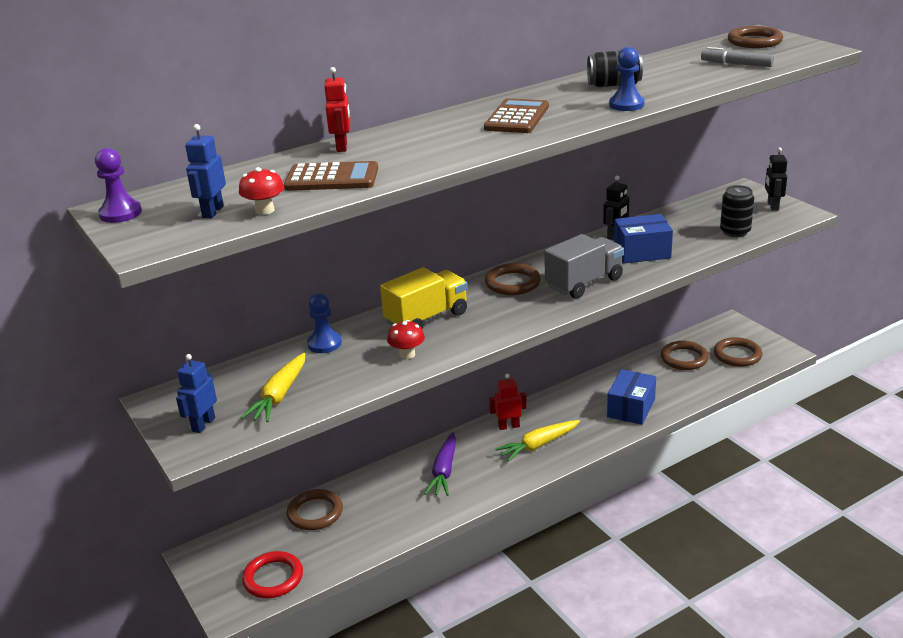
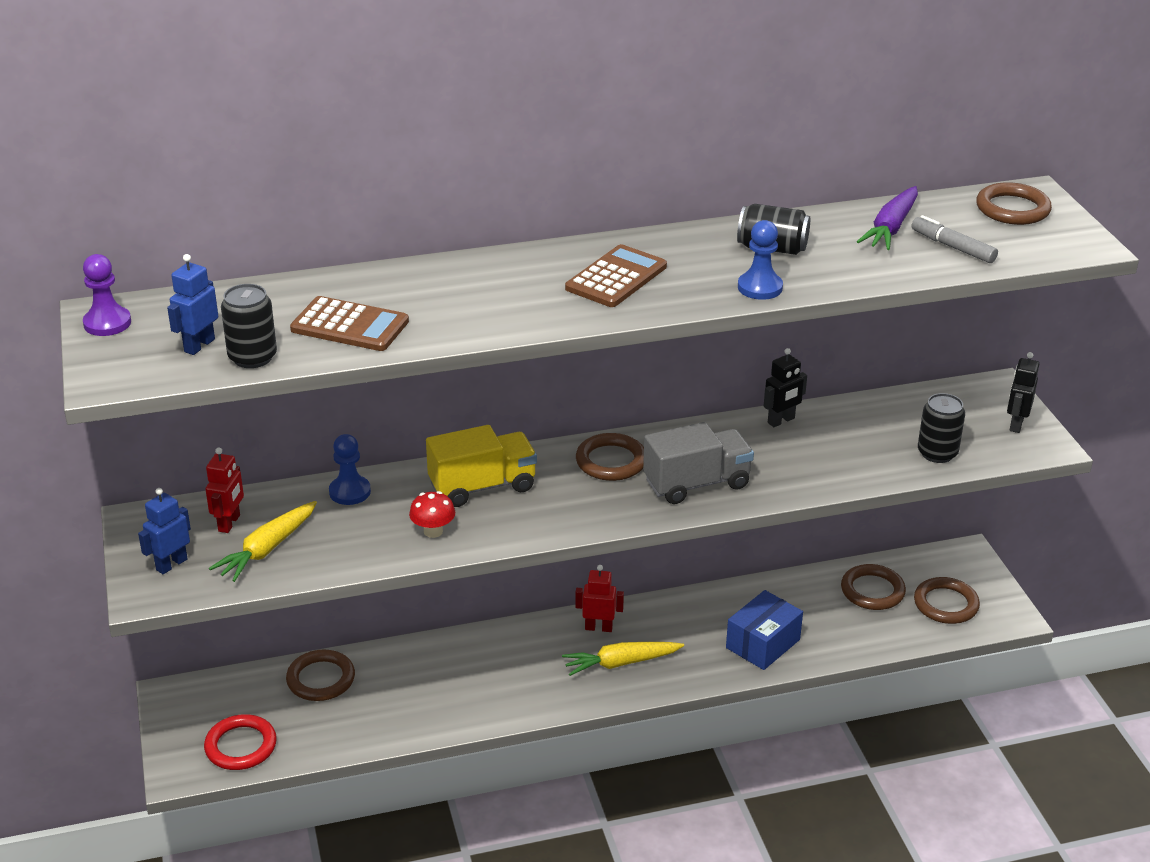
camera: 15 degrees right, 5 degrees up
red mushroom [239,167,284,215] -> black can [221,284,277,368]
red robot [324,67,350,152] -> red robot moved to [205,447,244,533]
purple carrot [424,432,456,496] -> purple carrot moved to [857,186,918,250]
blue box [614,214,673,263] -> none

